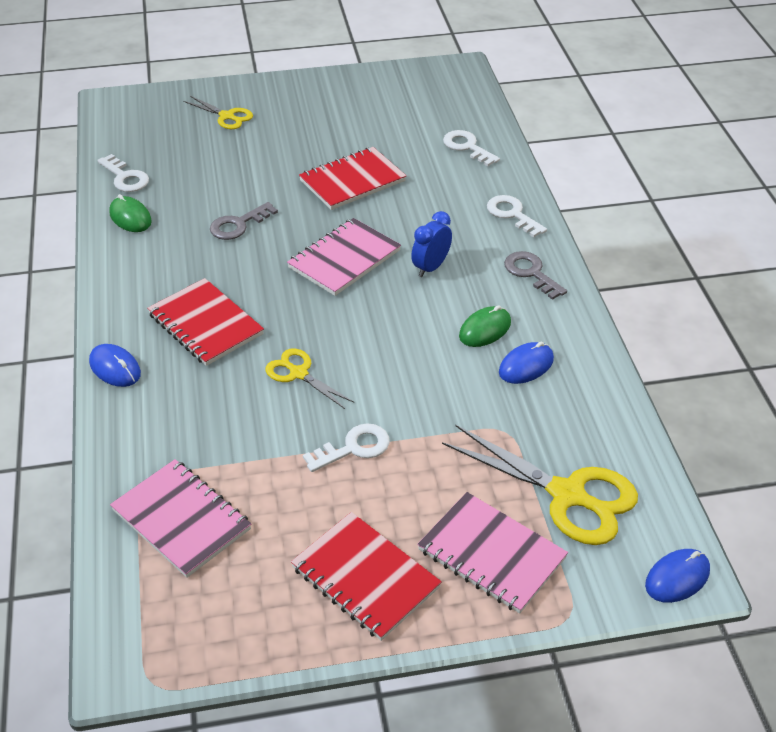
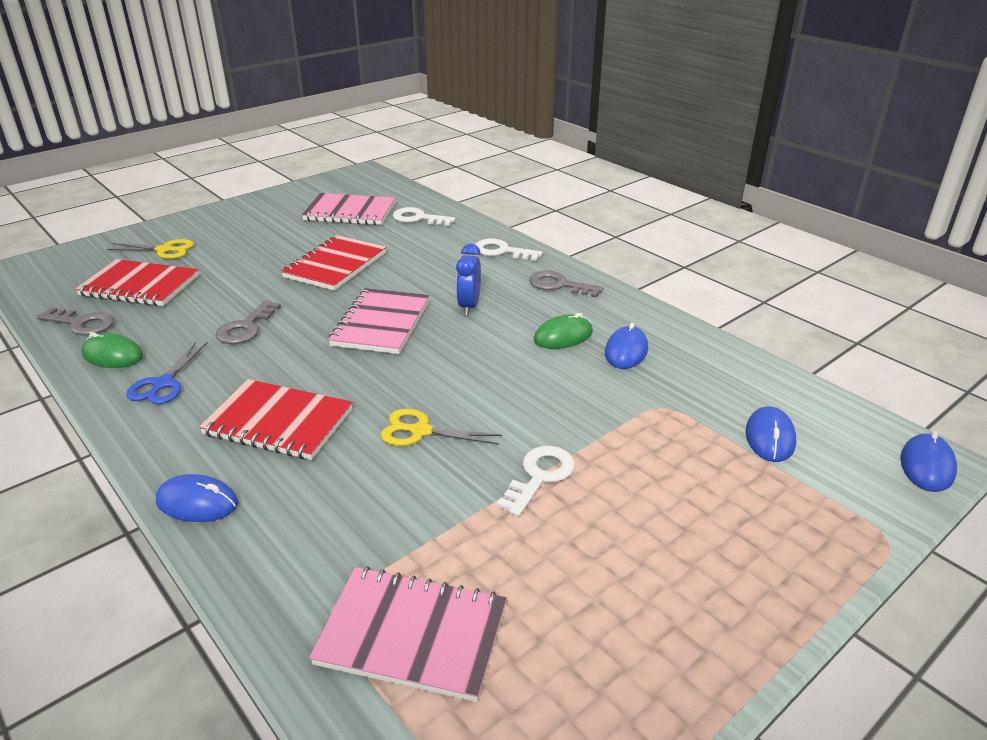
camera: 30 degrees left, 10 degrees down
white key [97,154,149,192] -> grey key [37,307,114,336]
red notebook [291,512,442,641] -> red notebook moved to [75,259,199,306]
pink notebook [417,492,568,614] -> pink notebook moved to [302,193,395,225]
yellow scissors [442,425,638,545] -> blue mouse [745,406,796,462]
green mouse [459,305,511,347] -> green mouse turned 45 degrees clockwise [534,313,593,349]
none -> blue scissors [126,342,208,404]

